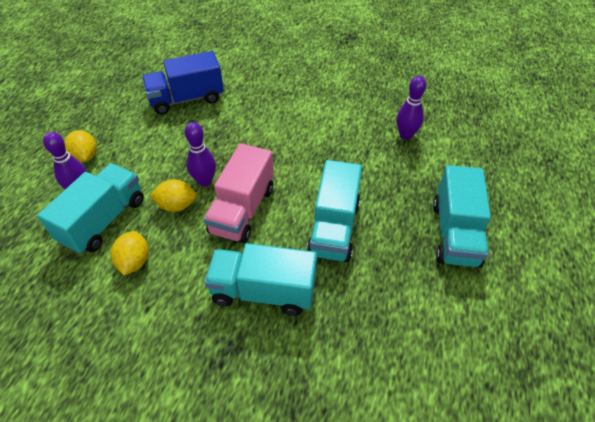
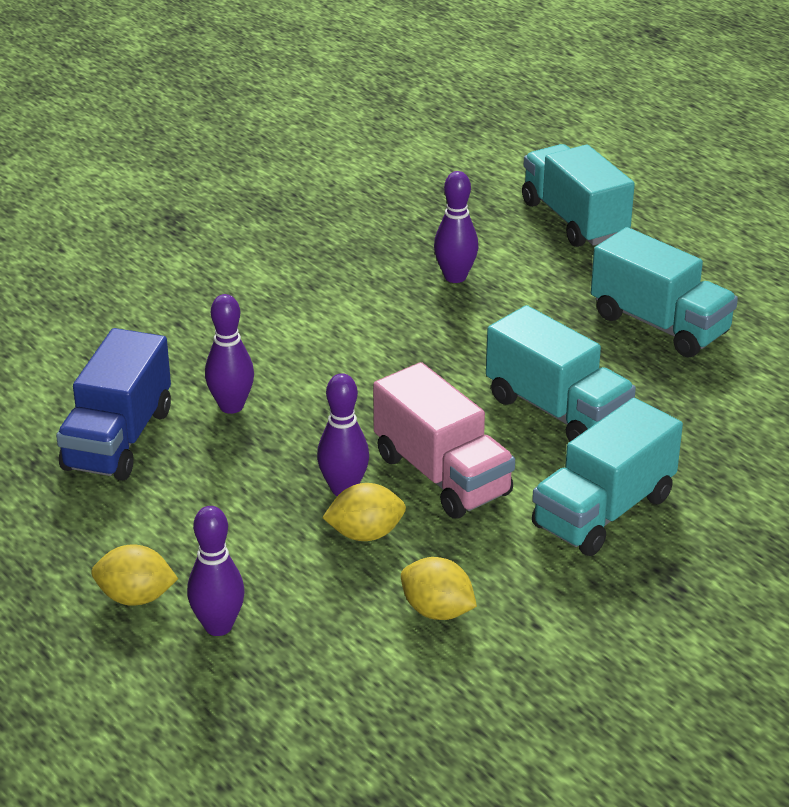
camera: 55 degrees left, 15 degrees down
turquoise truck [37,163,144,254] -> turquoise truck moved to [522,144,635,247]
yellow lemon [150,179,197,212] -> yellow lemon turned 45 degrees clockwise [322,483,406,541]
none -> purple bowling pin [205,294,254,414]

